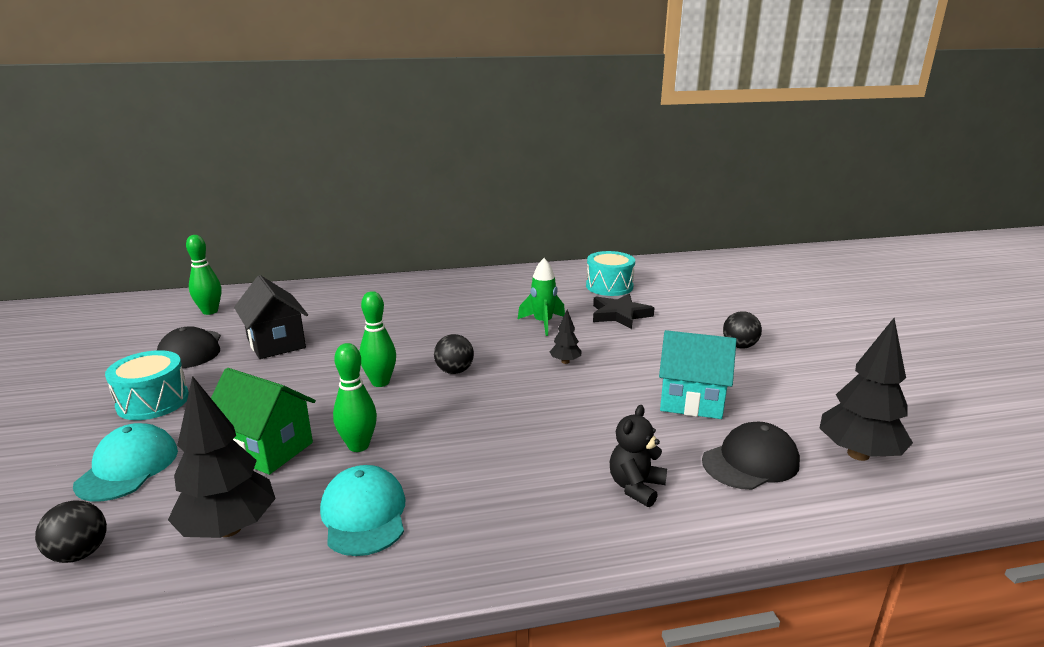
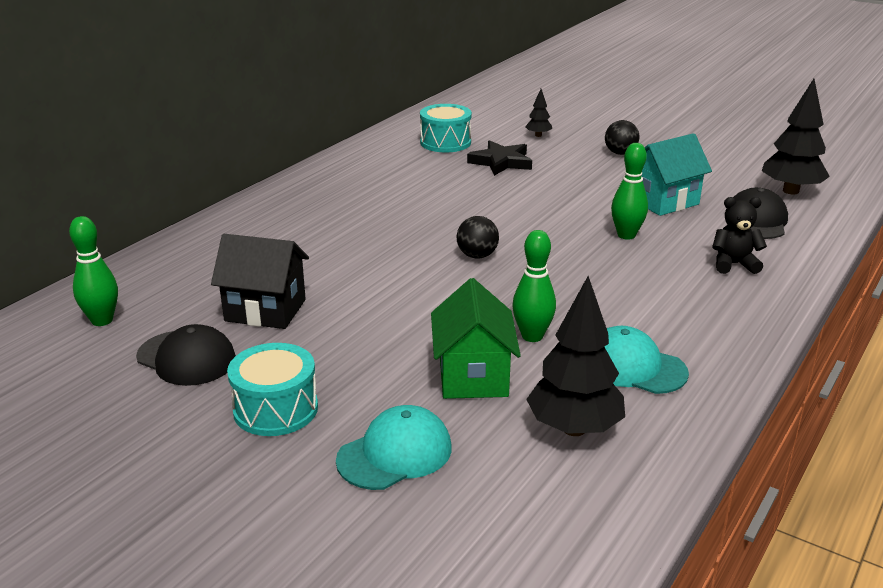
camera: 45 degrees left, 5 degrees up
black ball [35,500,107,563] -> none
turquoise cap [73,423,178,501] -> turquoise cap turned 90 degrees clockwise [336,405,452,490]
green house [211,368,316,475] -> green house turned 75 degrees counterclockwise [431,278,521,399]
green bowling pin [359,291,396,387] -> green bowling pin moved to [611,143,648,240]
green rocket [518,258,565,336] -> none
black tree [549,309,582,364] -> black tree moved to [525,89,552,137]
black teddy bear [610,405,667,507] -> black teddy bear turned 105 degrees clockwise [712,197,767,274]

